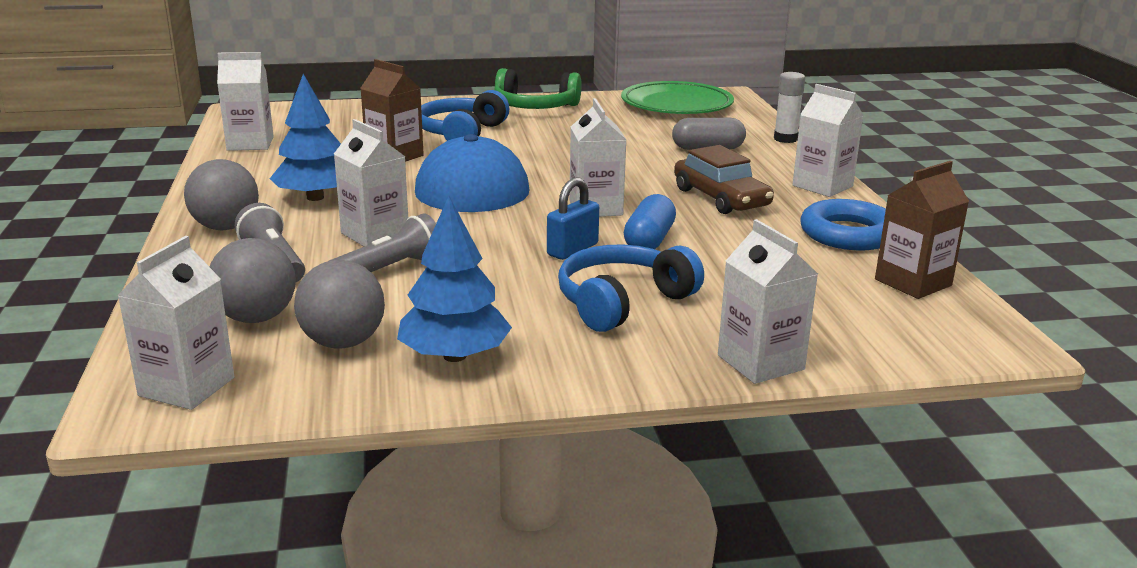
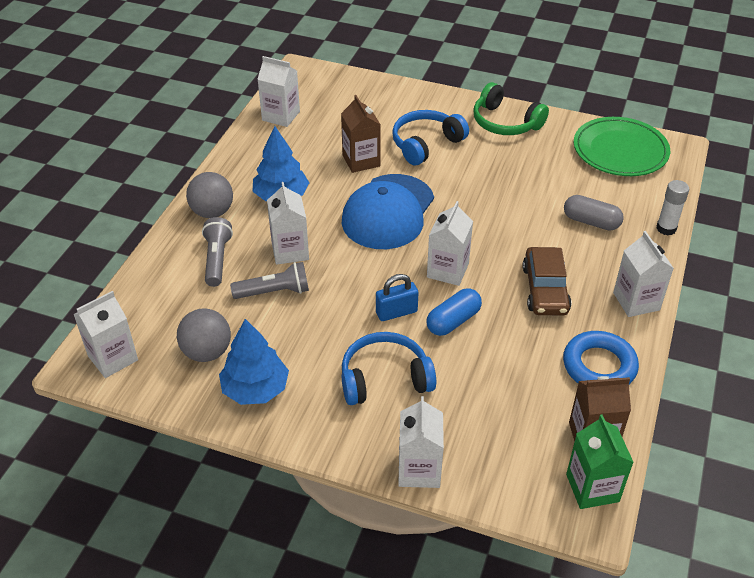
camera: 30 degrees right, 20 degrees up
grey ball [210,238,296,323] -> none
none -> green carton [566,415,634,509]

